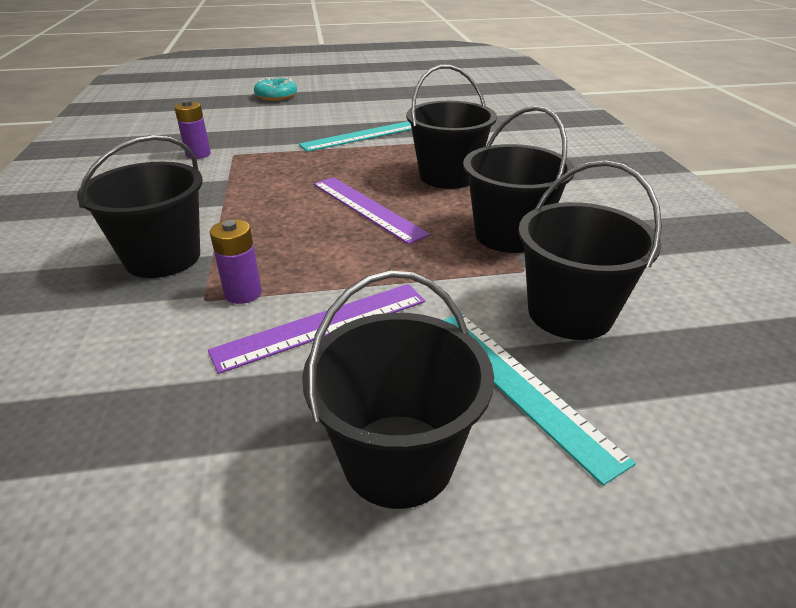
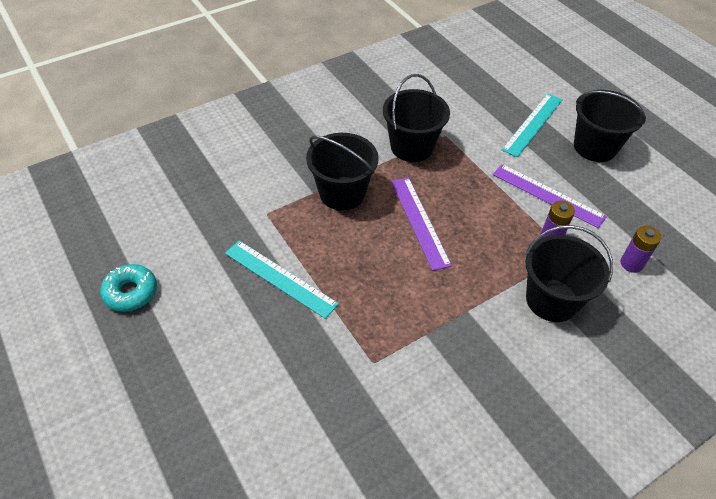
camera: 115 degrees left, 15 degrees up
purple battery [174,100,211,159] -> purple battery moved to [620,226,661,273]
turquoise donut [254,77,297,101] -> turquoise donut moved to [100,264,157,312]
purple ruler [313,177,430,245] -> purple ruler turned 45 degrees counterclockwise [391,177,452,271]
black bucket [518,160,662,340] -> none

